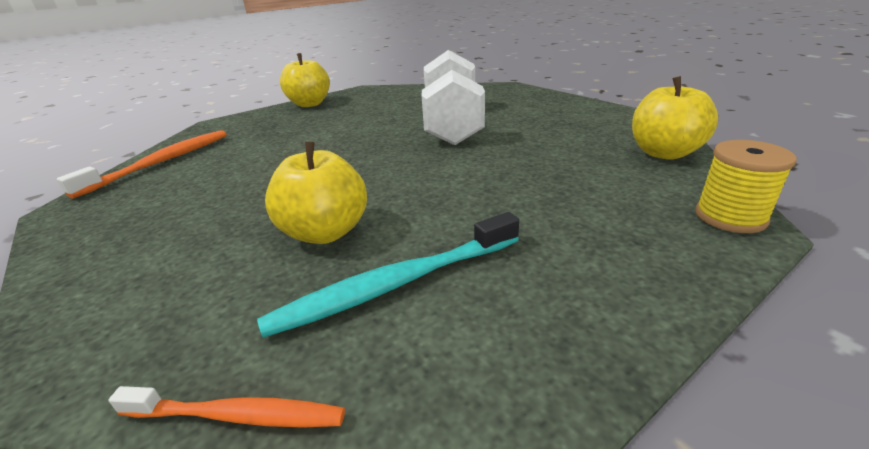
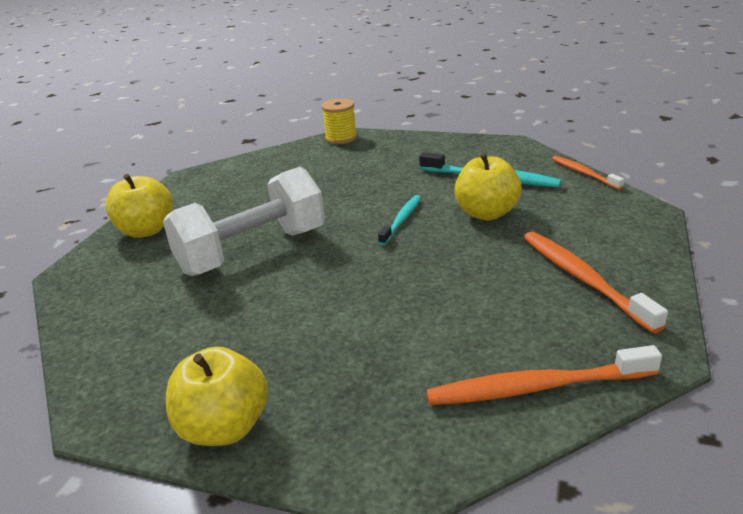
camera: 125 degrees left, 0 degrees up
yellow apple [632,76,718,160] -> yellow apple moved to [106,174,173,238]
none -> turquoise toothbrush [378,195,421,245]
none -> orange toothbrush [524,232,668,333]

